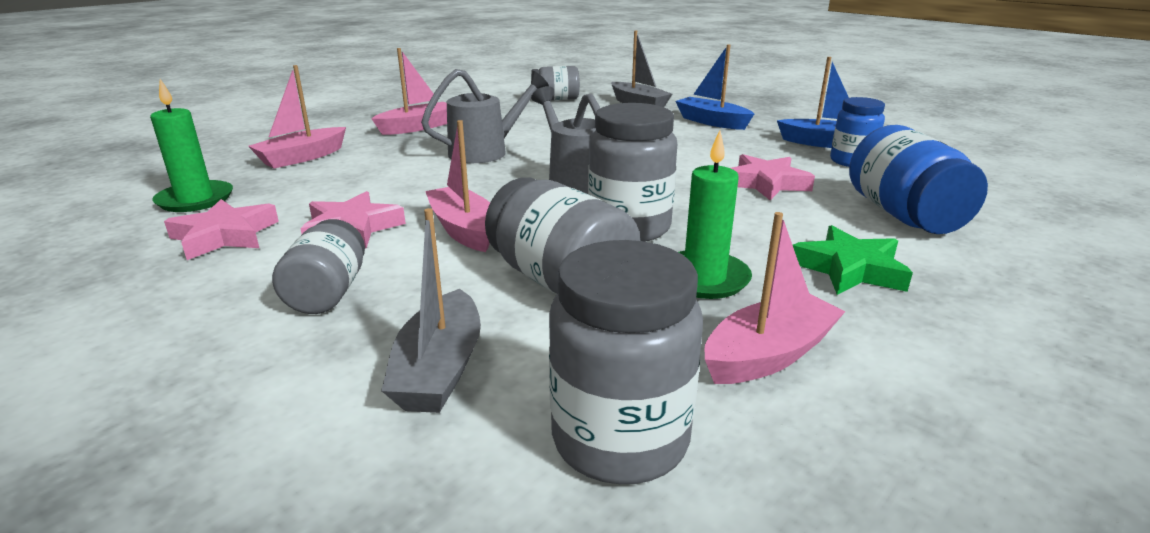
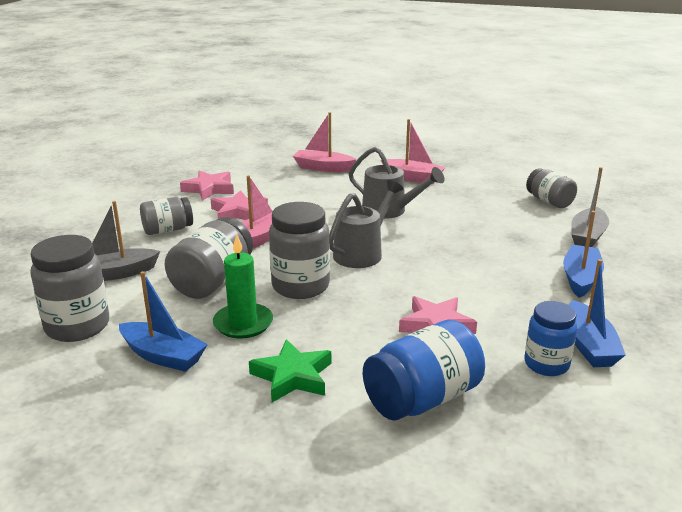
camera: 65 degrees right, 0 degrees up
green candle [150,79,233,212] -> none
pink boat [704,212,846,384] -> blue boat [119,271,208,372]

